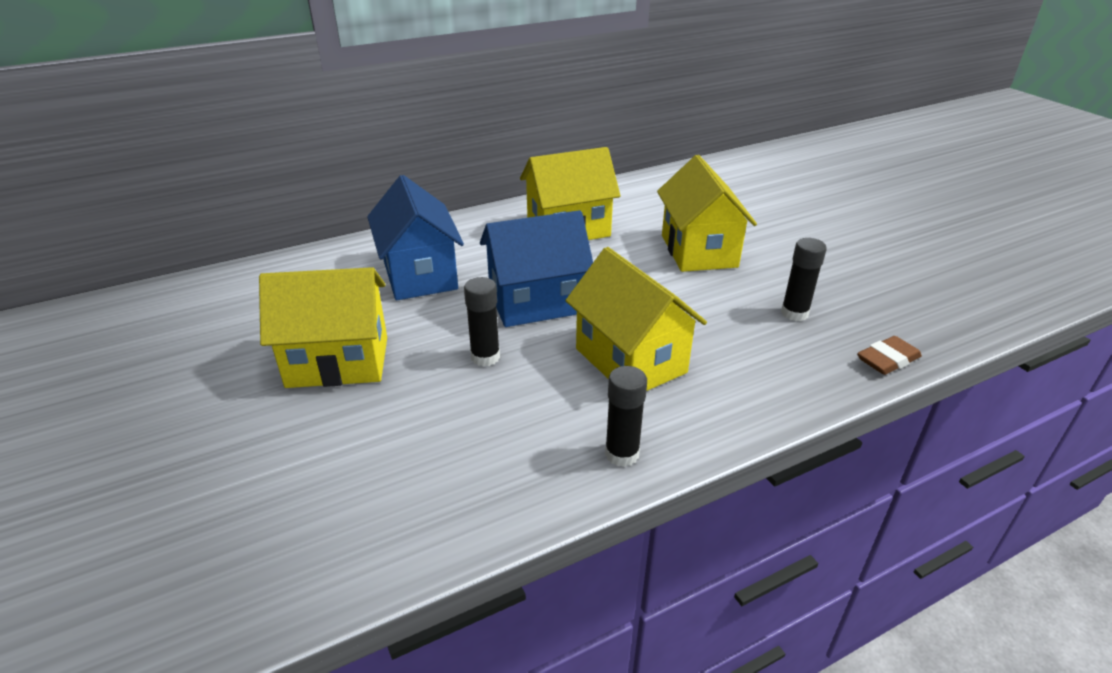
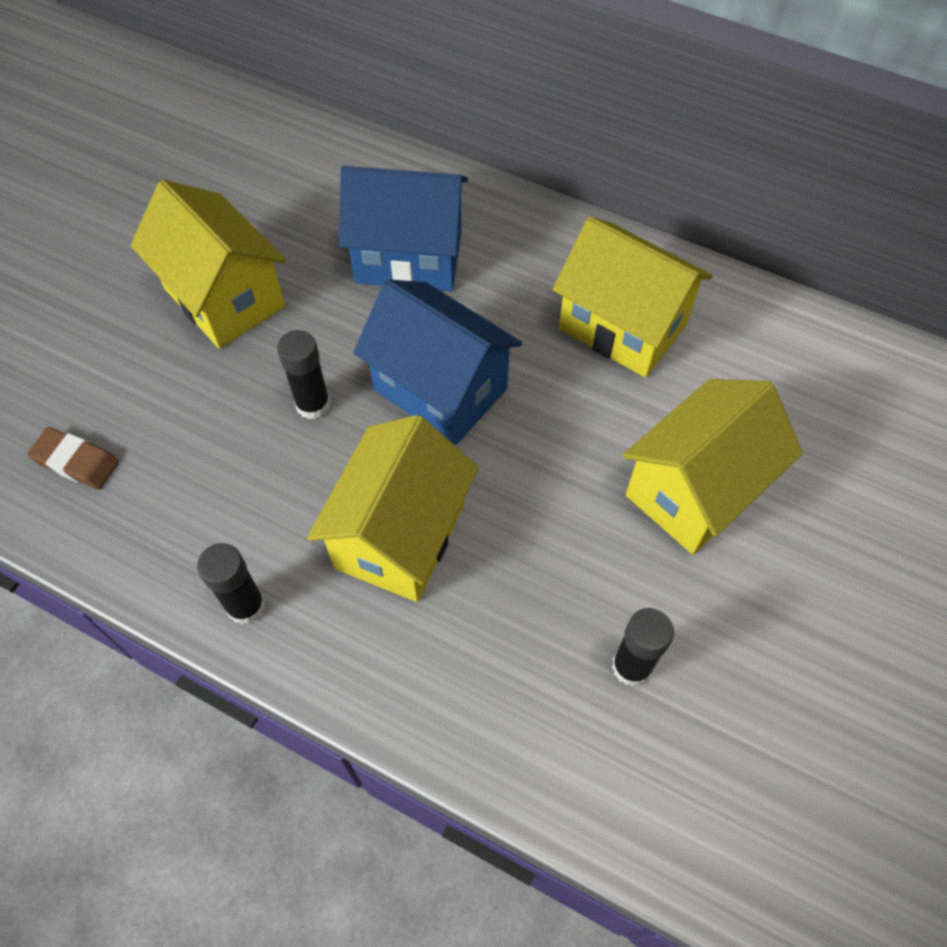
camera: 55 degrees right, 25 degrees up
blue house [367,175,464,300] -> blue house turned 60 degrees clockwise [339,166,468,291]
brown eraser [857,336,922,375] -> brown eraser moved to [27,427,119,490]

